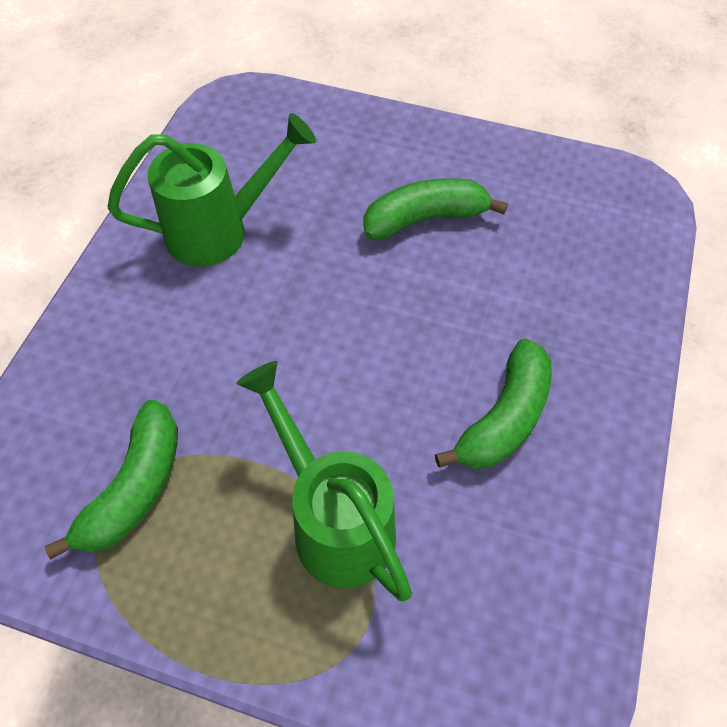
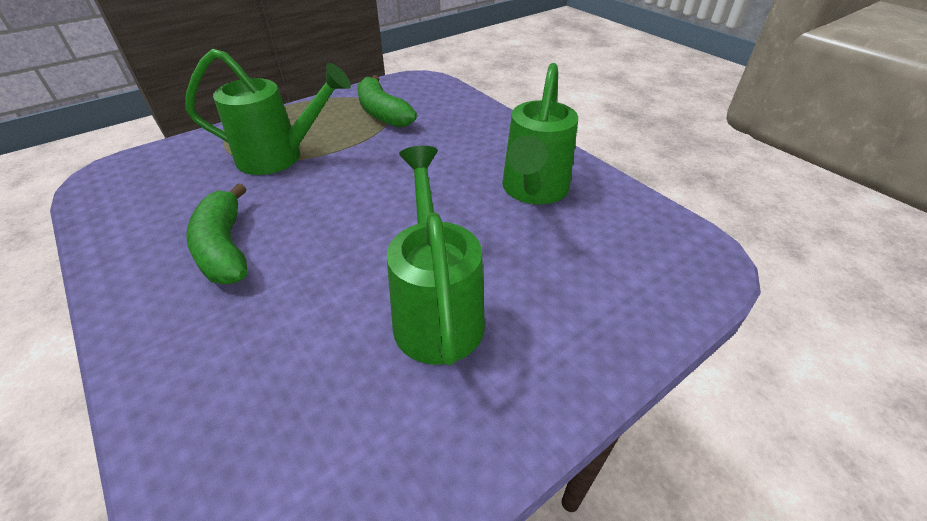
camera: 125 degrees right, 15 degrees down
green banana [364,178,508,239] -> green watering can [387,146,485,365]

